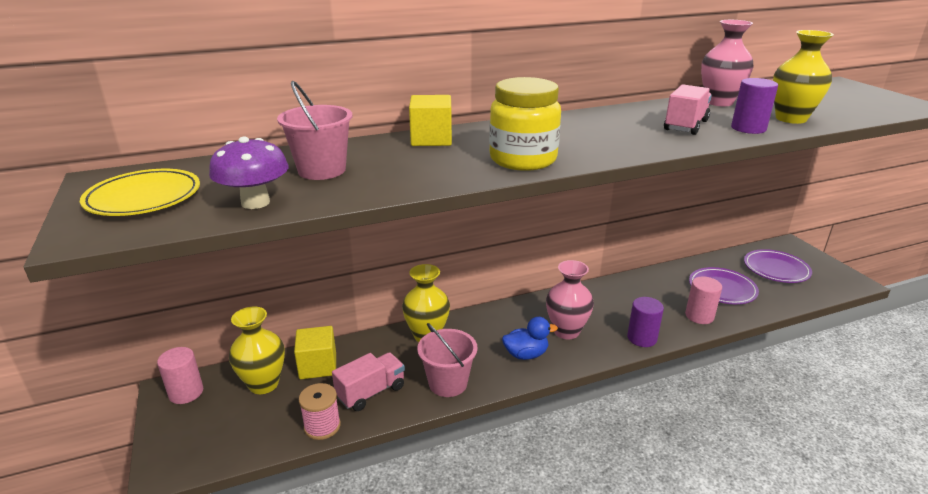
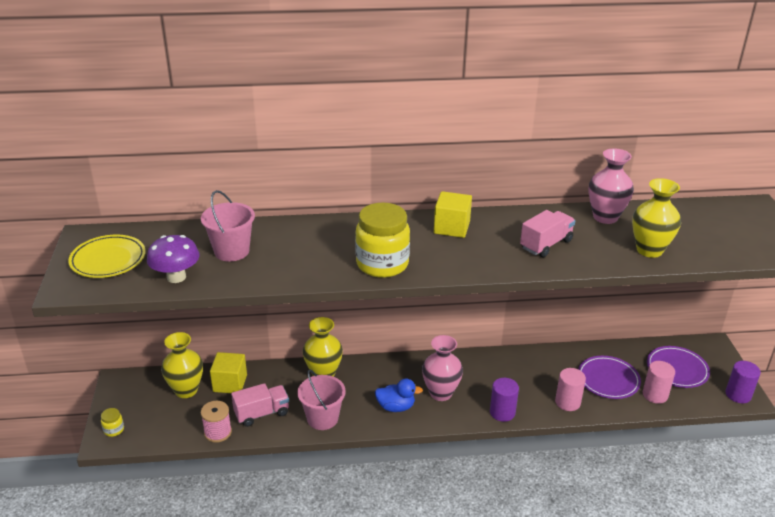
camera: 15 degrees right, 5 degrees up
pink cylinder [157,347,203,404] -> pink cylinder moved to [643,361,675,404]
yellow cube [409,95,452,146] -> yellow cube moved to [434,191,472,238]
purple cylinder [731,78,778,134] -> purple cylinder moved to [726,361,761,403]
none -> yellow jar [101,408,124,437]

